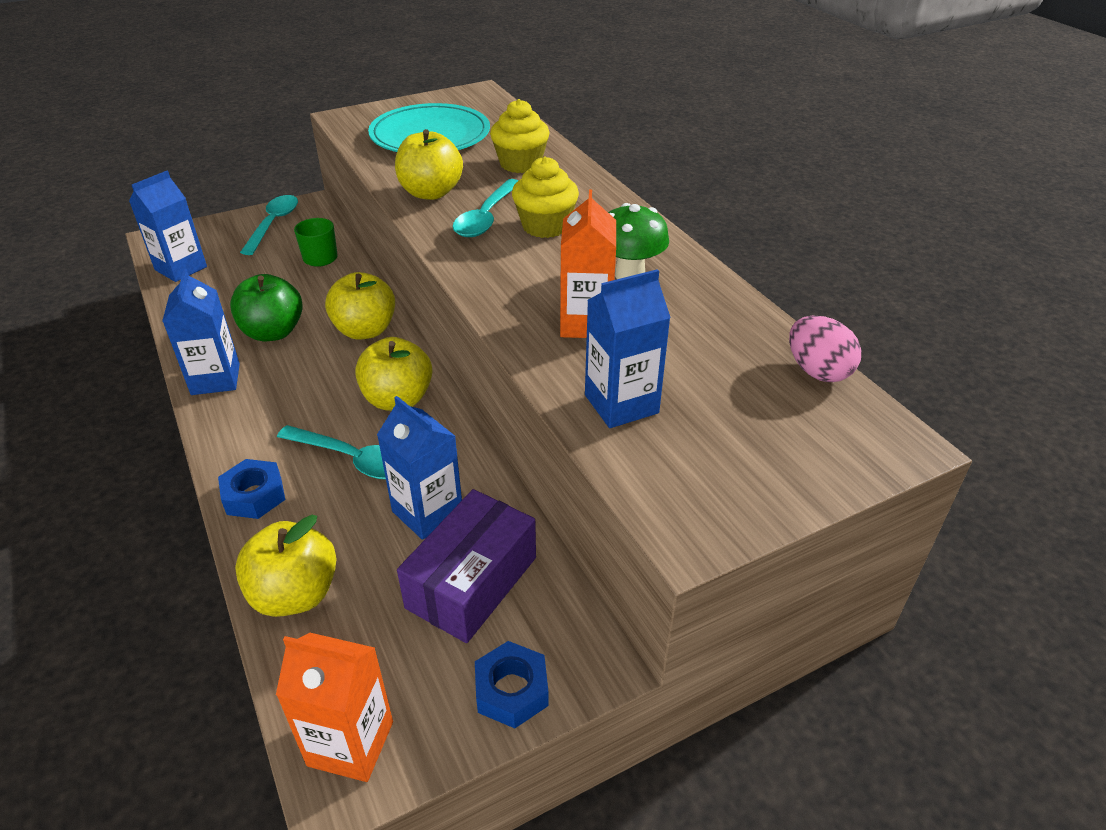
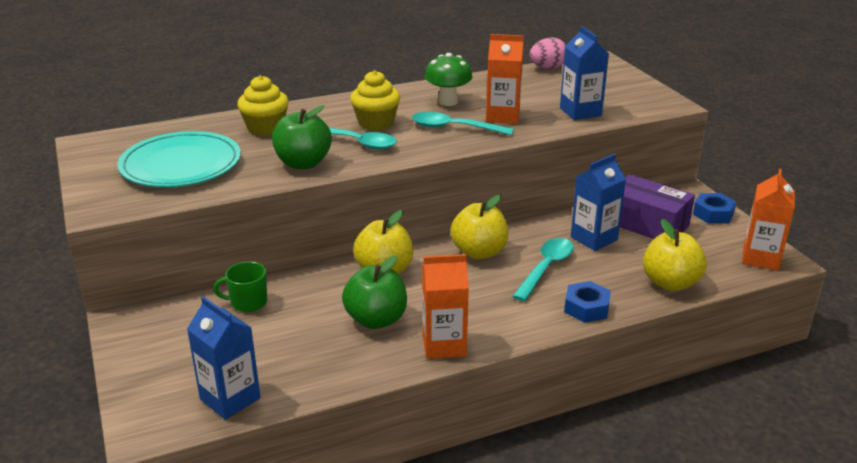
camera: 85 degrees left, 10 degrees down
blue carton [162,269,240,395] -> orange carton [422,254,469,359]
turquoise spoon [240,195,298,255] -> turquoise spoon moved to [412,112,514,135]
yellow apple [395,129,463,200] -> green apple [272,105,332,169]

